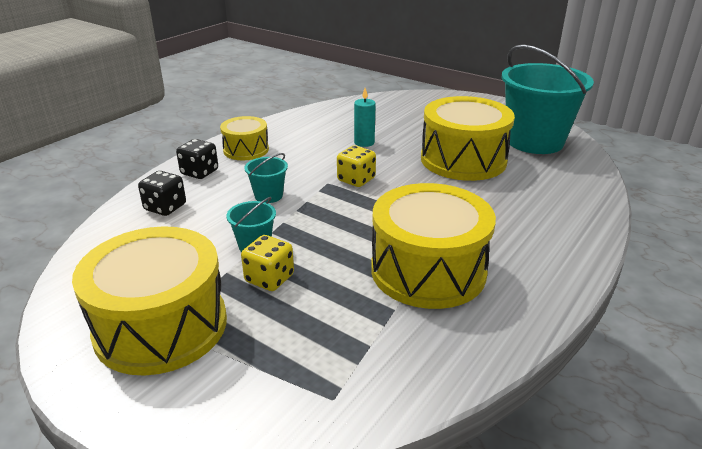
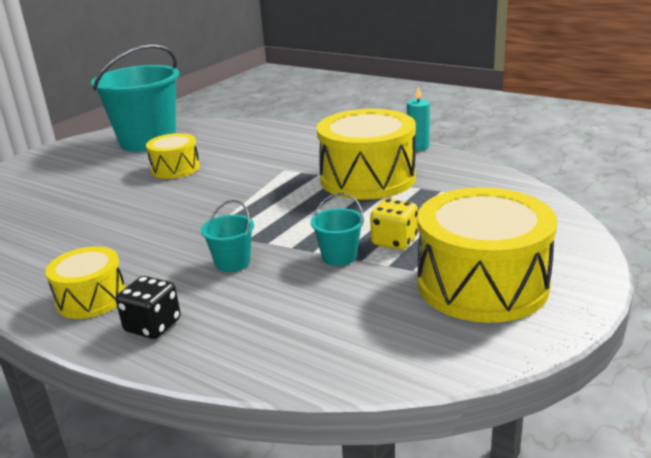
camera: 90 degrees left, 5 degrees down
black dice [138,171,186,216] -> none
yellow dice [337,146,376,187] -> none
turquoise candle [354,88,376,147] -> turquoise candle moved to [407,86,430,151]
yellow drum [421,96,515,181] -> yellow drum [146,133,200,179], size x0.55

